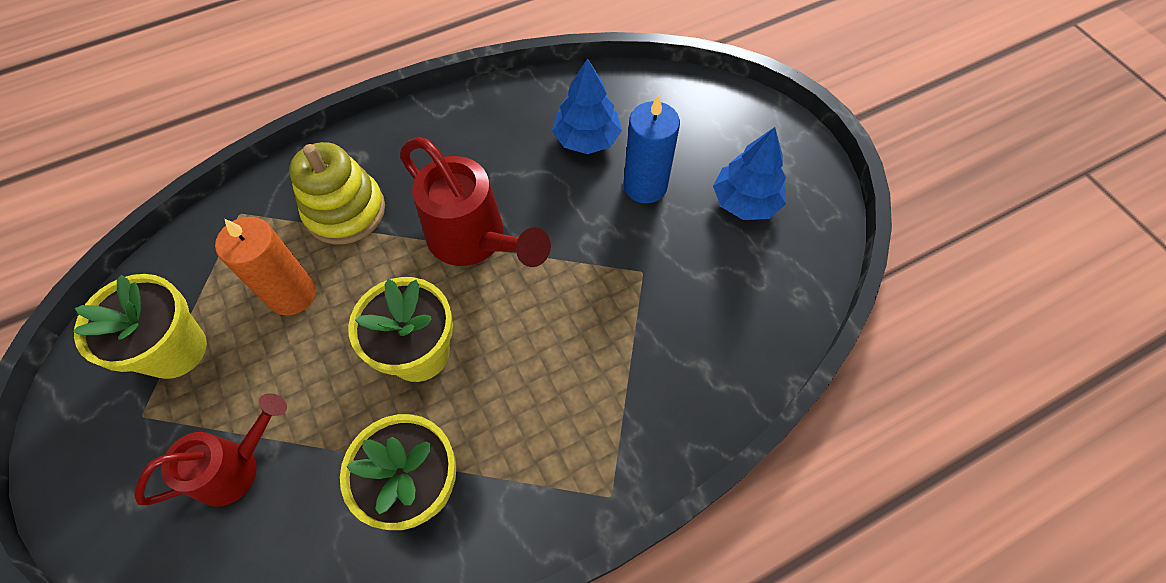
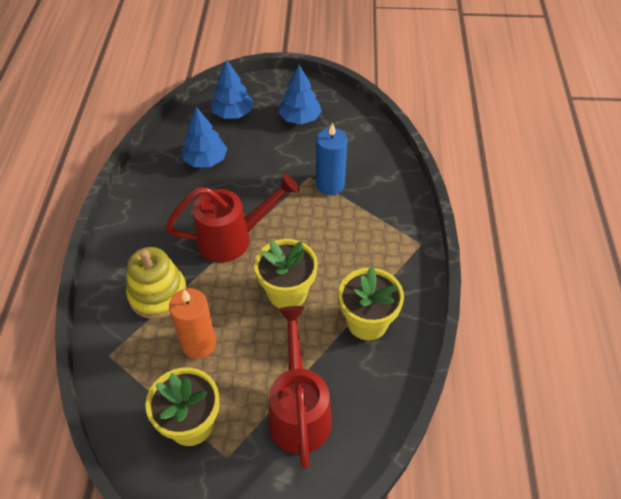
camera: 60 degrees left, 10 degrees down
red watering can [134,393,287,507] -> red watering can [268,306,332,469], size x1.51
blue candle [623,95,680,203] -> blue candle moved to [316,122,348,195]
none -> blue tree [211,60,254,119]

